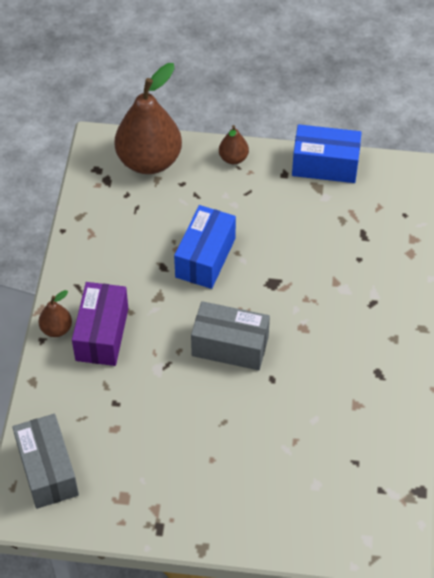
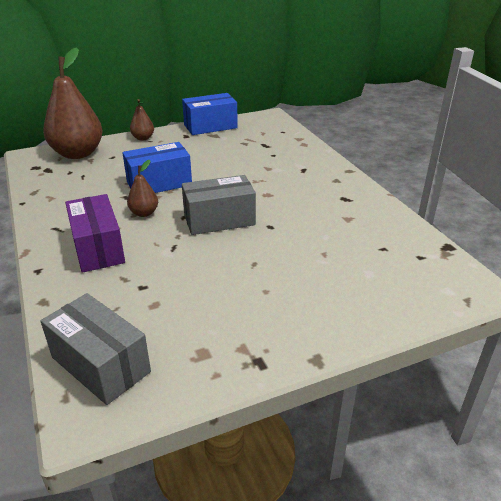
camera: 30 degrees left, 20 degrees down
brown pear [39,290,72,337] -> brown pear moved to [127,160,158,217]
blue box [174,205,236,289] -> blue box turned 75 degrees clockwise [122,142,192,193]

